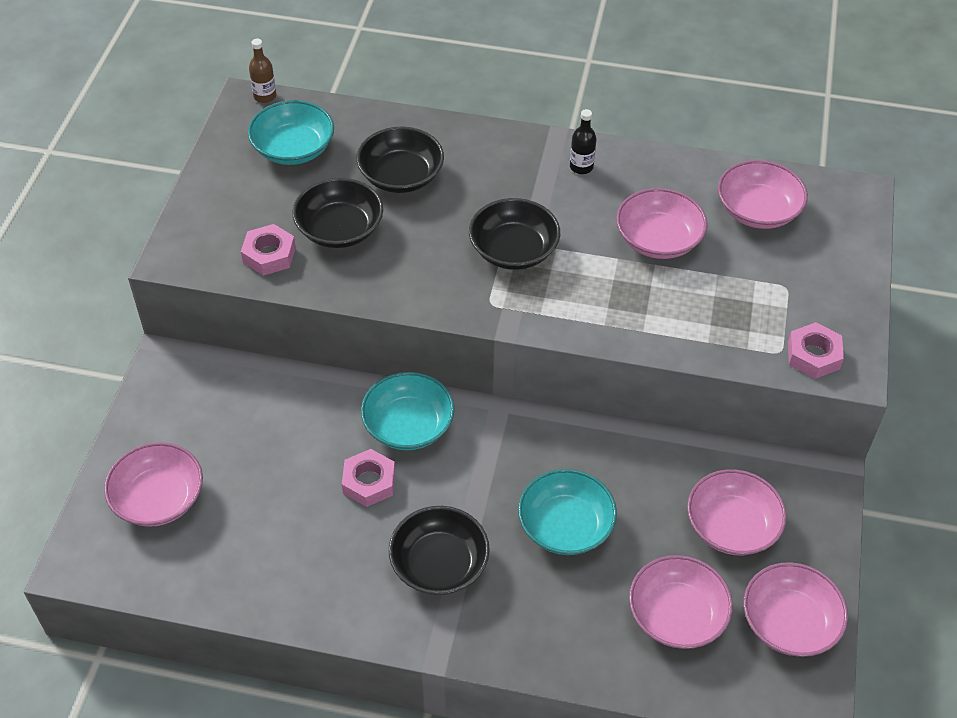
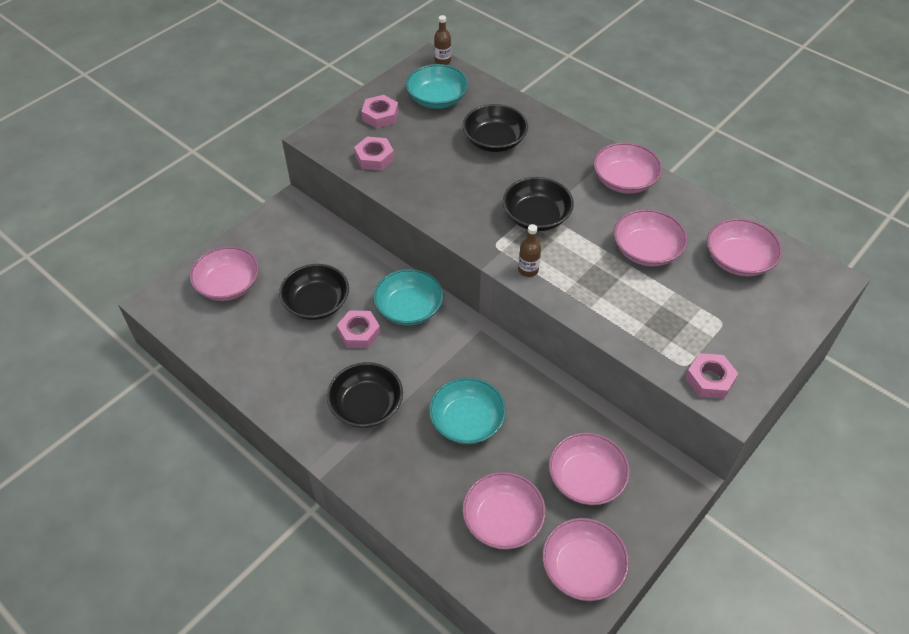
camera: 30 degrees right, 0 degrees up
black bowl [292,178,383,248] -> black bowl moved to [279,264,349,320]
black bottle [570,109,596,174] -> pink bowl [593,142,662,194]
none -> pink nut [361,95,399,128]
none -> brown bottle [518,224,541,277]

